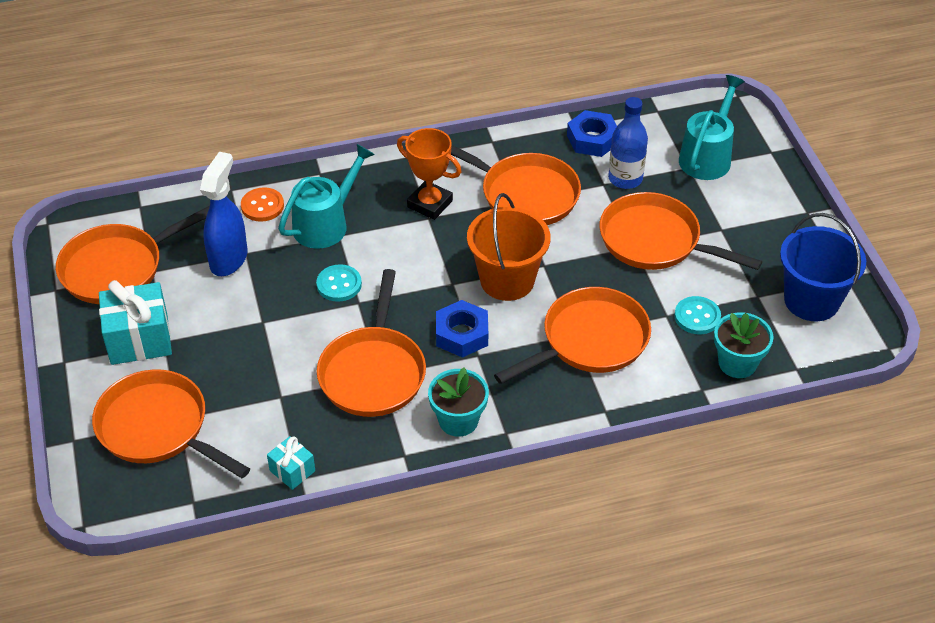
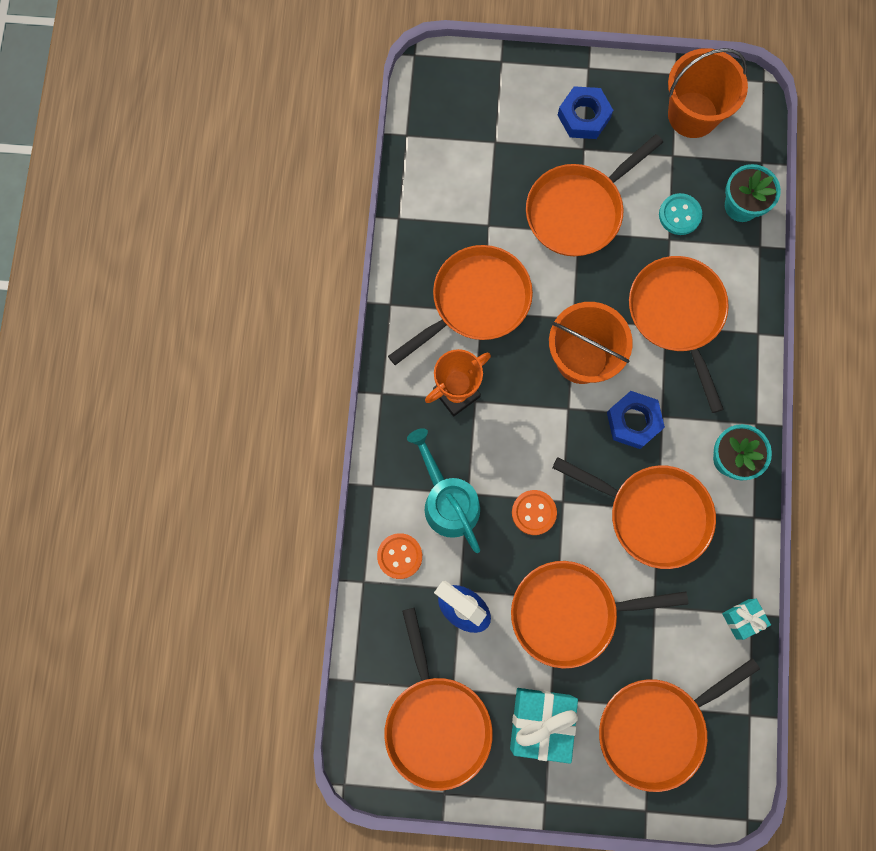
camera: 70 degrees left, 30 degrees up
turquoise button [316,264,362,302] -> orange button [512,490,557,535]
blue nut [567,110,617,157] -> blue nut moved to [558,86,613,139]
blue bottle [608,97,648,189] -> none
turquoise watering can [679,75,745,180] -> none
blue bucket [780,213,866,321] -> orange bucket [668,48,748,138]
none -> orange pan [511,561,688,668]

